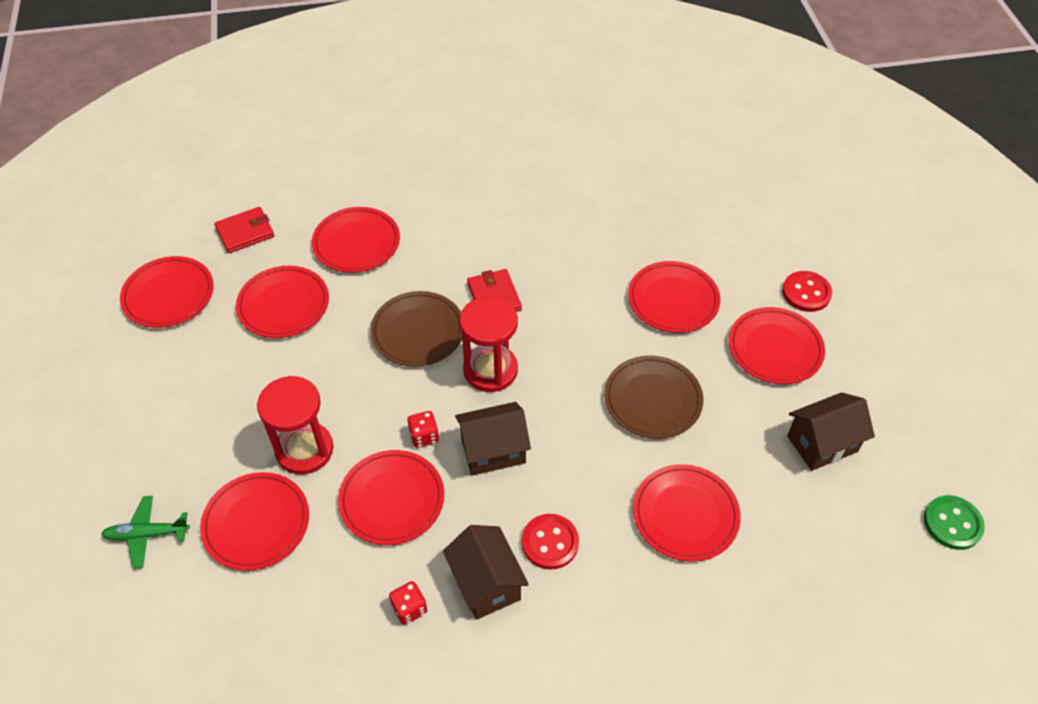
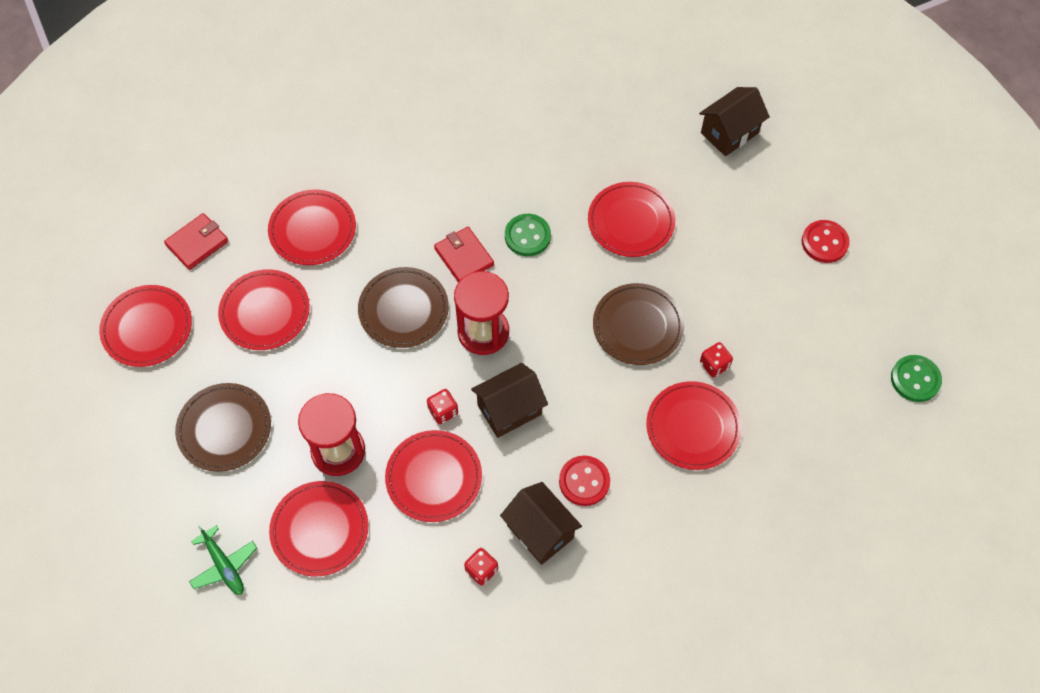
camera: 15 degrees left, 10 degrees up
green plane [101,496,190,569] -> green plane turned 105 degrees counterclockwise [189,525,257,595]
red plate [729,307,825,384] -> none
red button [782,271,832,312] -> red button moved to [802,220,850,263]
brown house [787,392,875,471] -> brown house moved to [699,87,770,156]
none -> brown plate [175,383,271,472]
none -> green button [505,214,551,256]
none -> red dice [700,342,733,377]

